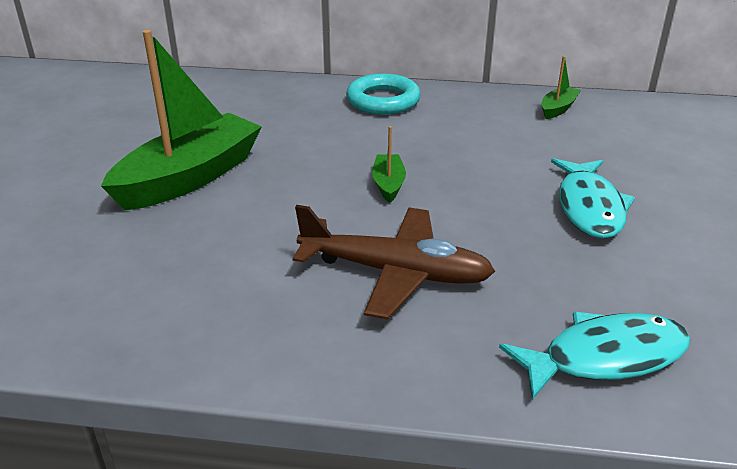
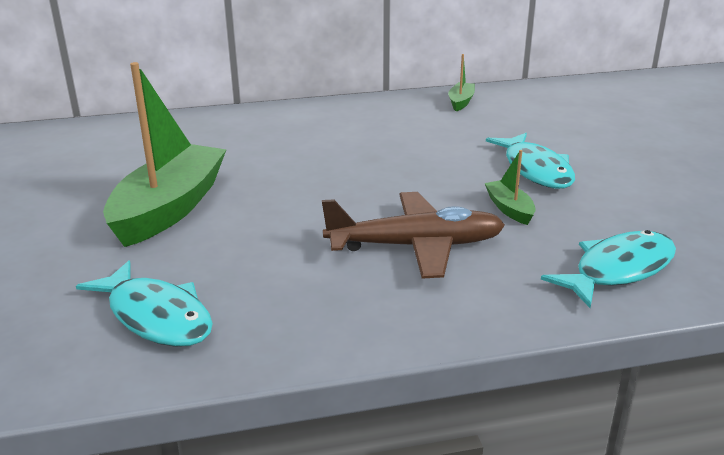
camera: 20 degrees left, 5 degrees down
turquoise ring [346,73,421,115] -> none
green boat [372,126,406,203] -> green boat moved to [485,150,536,225]
none -> turquoise fish [76,261,213,347]

